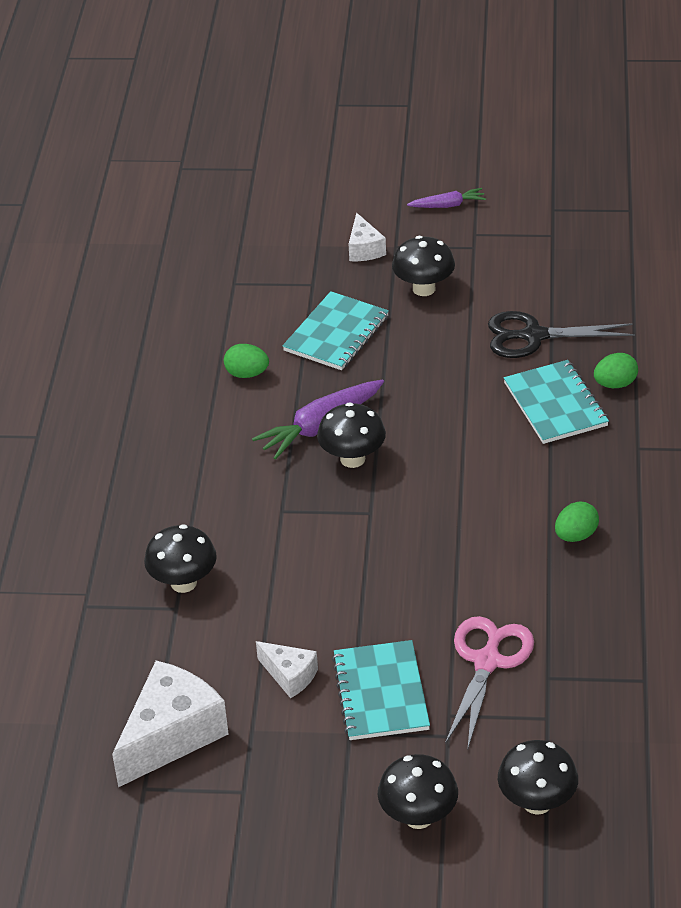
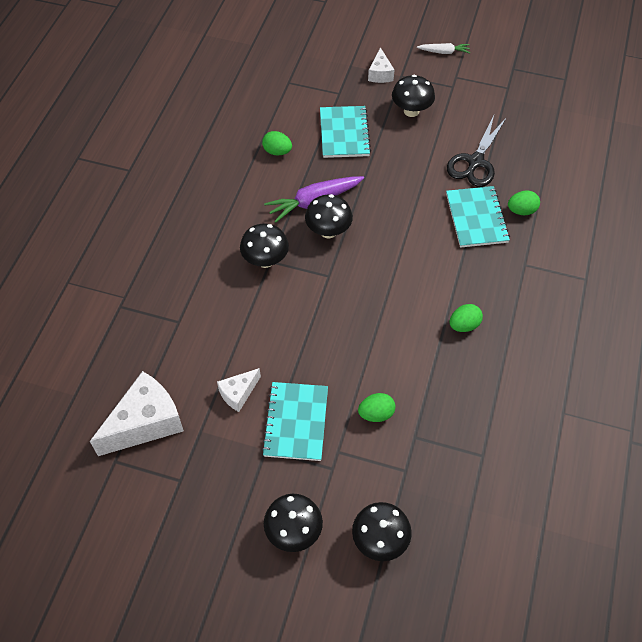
camera: 10 degrees right, 15 degrees up
black mushroom [144,524,217,593] -> black mushroom moved to [240,223,289,268]
white cheese [256,641,318,698] -> white cheese turned 90 degrees clockwise [217,368,261,412]
turquoise notebook [283,291,389,370] -> turquoise notebook turned 45 degrees counterclockwise [320,106,371,158]
purple carrot [407,188,486,208] -> white carrot [417,43,470,54]
pink scissors [445,616,534,748] -> green egg [358,393,395,422]
black scissors [488,311,635,358] -> black scissors turned 75 degrees counterclockwise [447,116,507,187]

